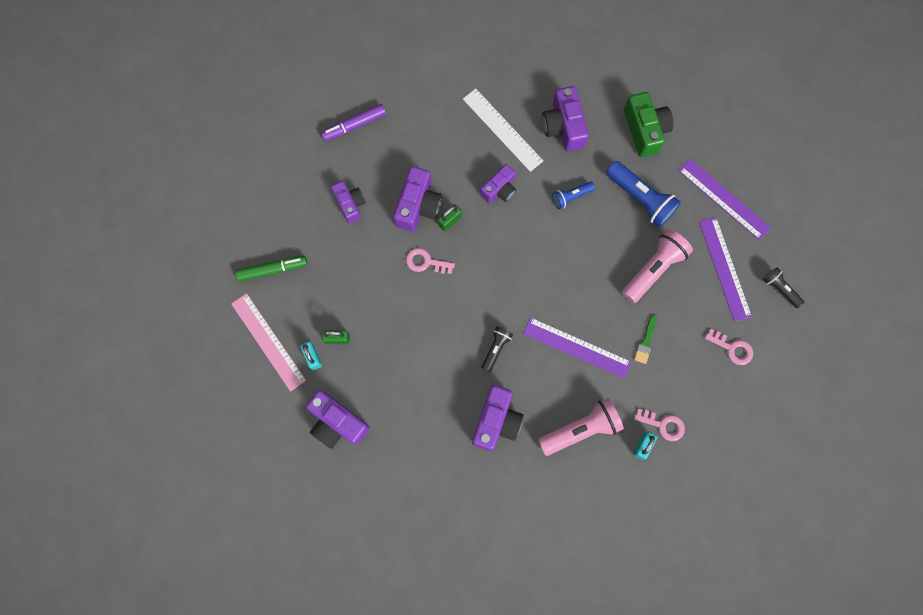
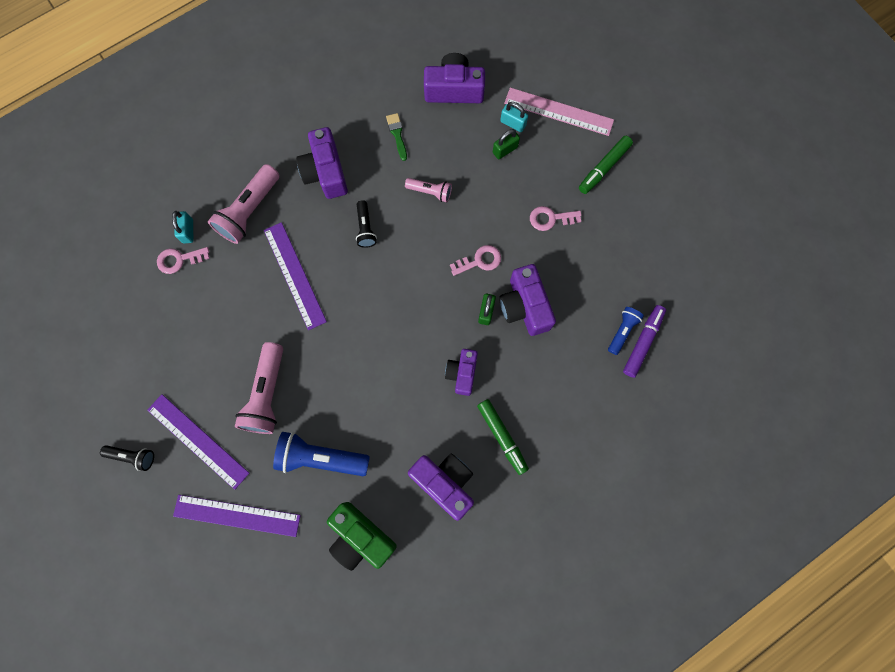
camera: 145 degrees right, 0 degrees up
purple camera [331,181,366,223] -> none
white ruler [463,89,543,172] -> green marker [477,399,529,475]
purple ruler [523,317,632,379] -> purple ruler turned 75 degrees clockwise [264,222,327,330]
blue flashlight [552,181,595,209] -> blue flashlight moved to [608,307,644,355]
green brush [634,315,657,364] -> green brush moved to [386,113,407,161]
pink key [705,329,753,365] -> pink key moved to [530,206,581,231]
none -> pink flashlight [405,178,452,202]

